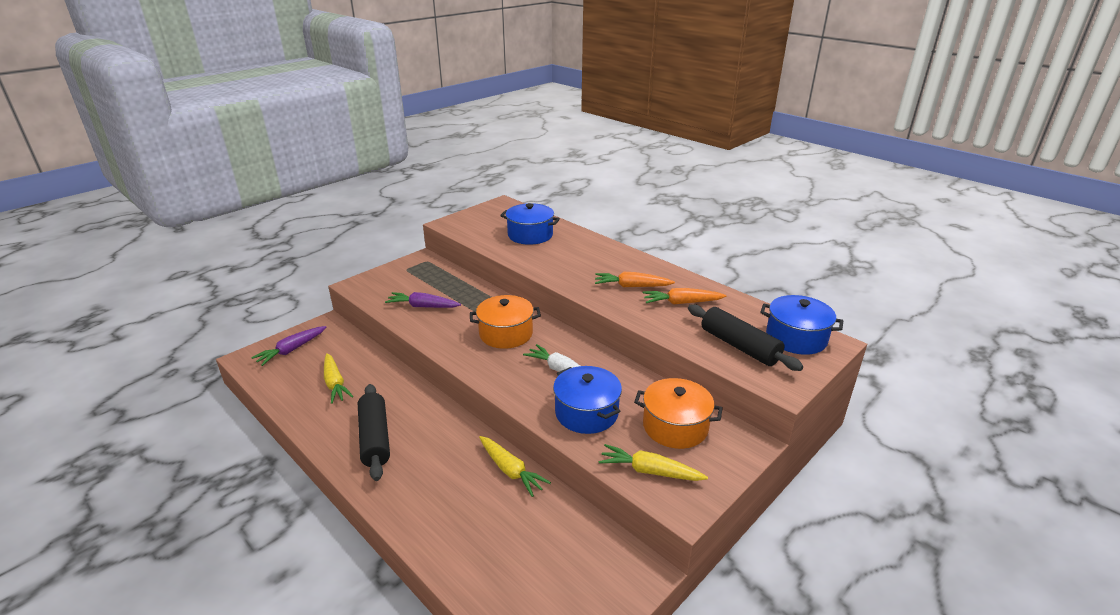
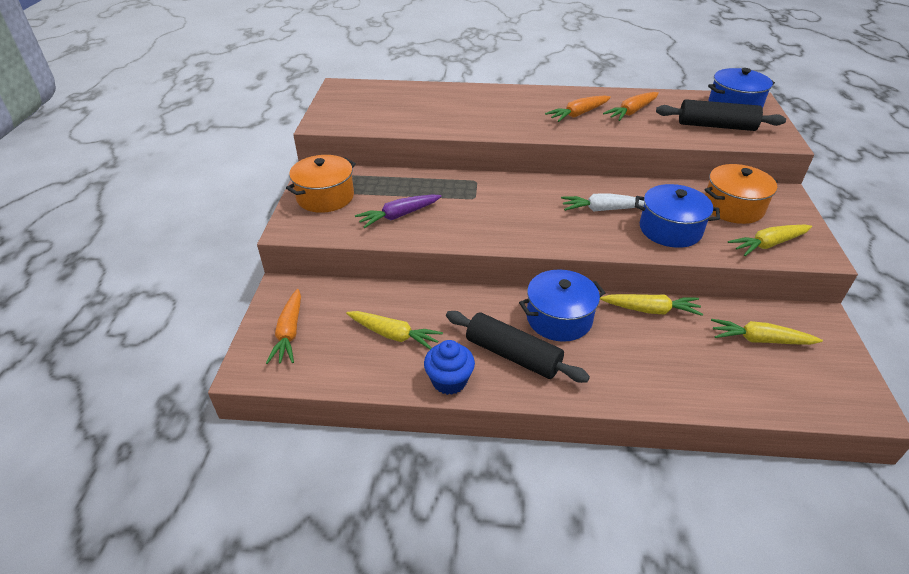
camera: 40 degrees left, 10 degrees up
purple carrot [251,326,326,366] -> orange carrot [266,289,301,364]
orange pot [470,295,541,349] -> orange pot moved to [286,155,356,213]
blue pot [500,203,560,245] -> blue pot moved to [519,269,605,342]
none -> blue cupcake [424,340,475,395]
none -> yellow carrot [711,319,823,345]

